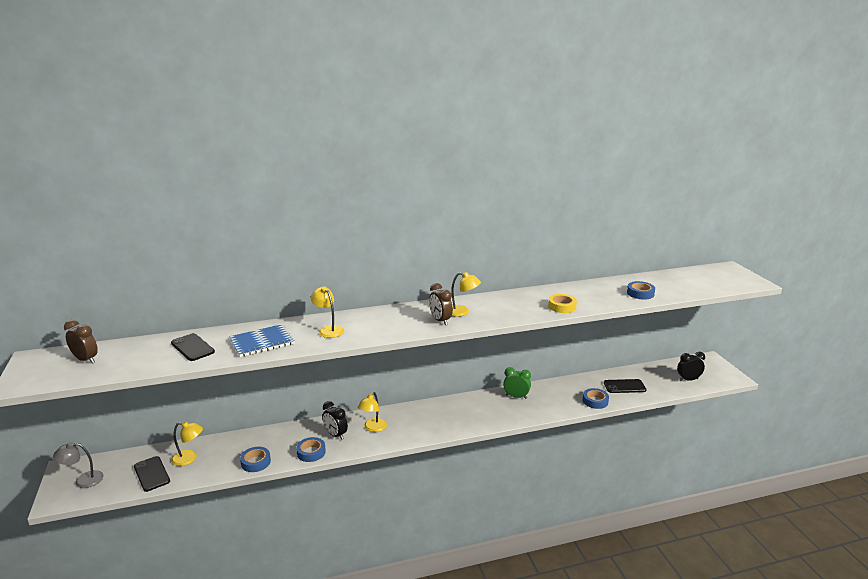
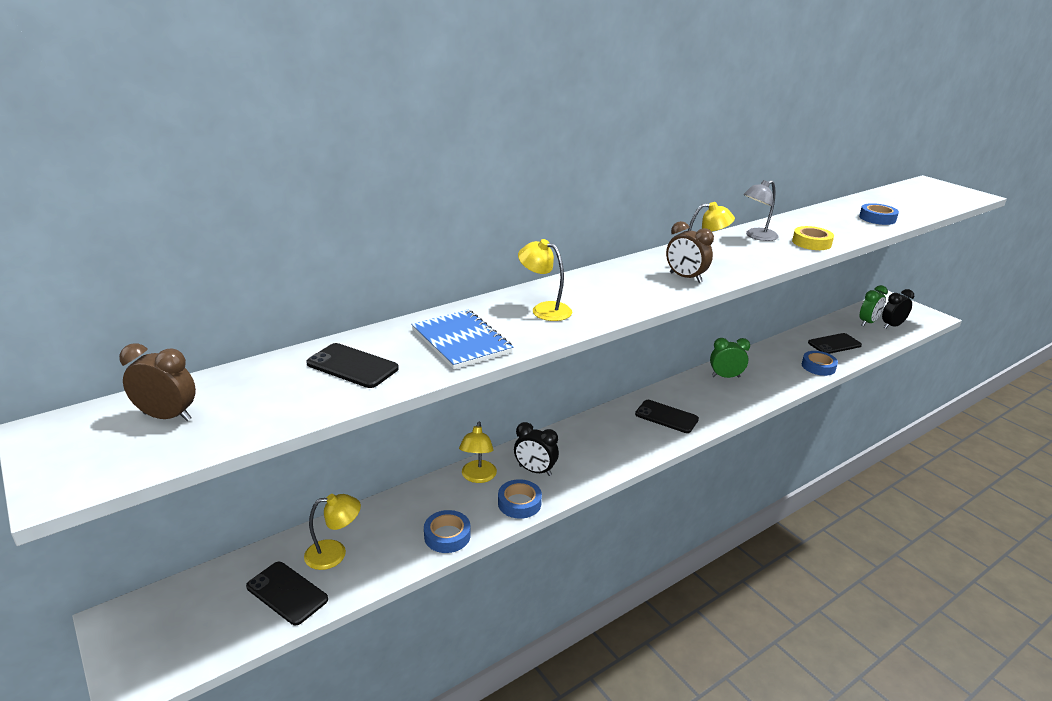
camera: 20 degrees left, 5 degrees up
grey lamp [53,442,103,488] -> grey lamp moved to [743,180,778,241]
blue notebook [230,324,295,357] -> blue notebook turned 75 degrees counterclockwise [411,310,513,369]
yellow lamp [358,392,387,432] -> yellow lamp moved to [459,422,497,483]
none -> black phone [635,400,699,433]
none -> green clock [860,285,888,326]

